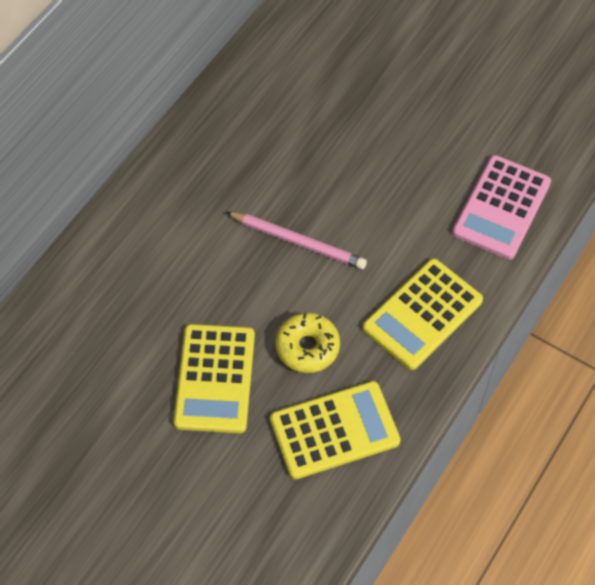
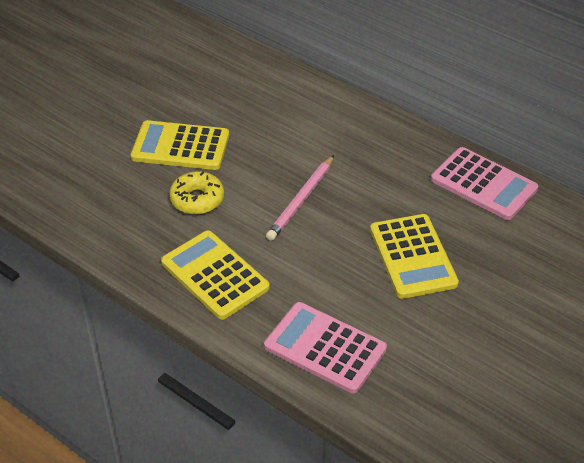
camera: 95 degrees right, 15 degrees down
yellow calculator [270,381,401,479] -> yellow calculator moved to [370,214,459,299]
none -> pink calculator [431,147,538,220]

